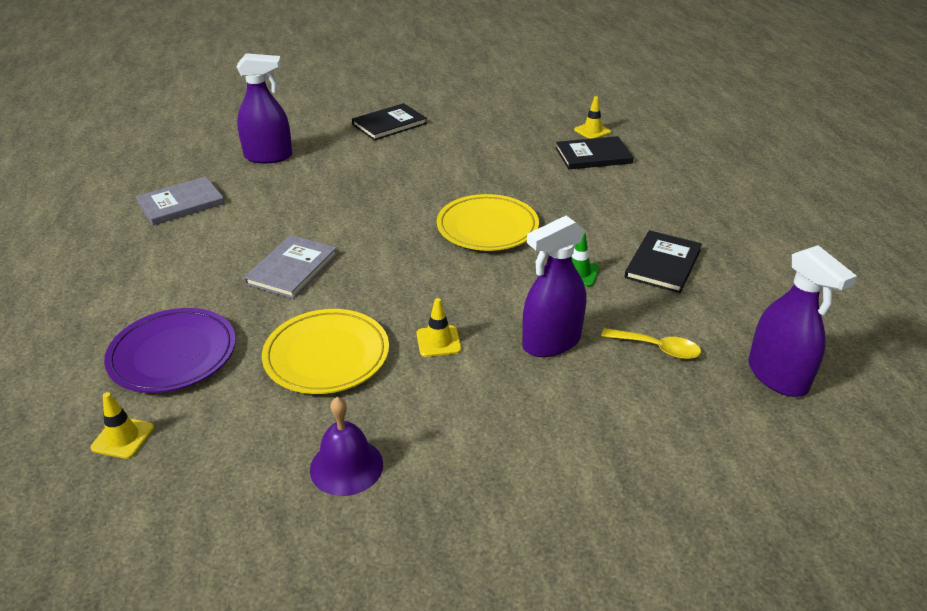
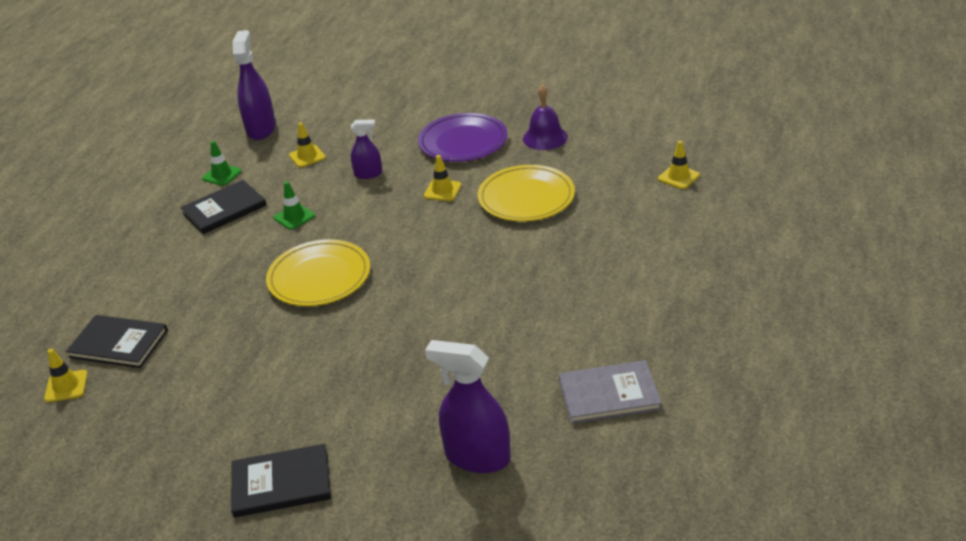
camera: 150 degrees left, 0 degrees up
purple plate [104,308,236,393] -> purple plate moved to [418,113,507,162]
grey book [244,235,337,299] -> none
purple spray bottle [522,216,586,357] -> purple spray bottle [351,119,382,179], size x0.57
yellow spoon [601,328,701,359] -> yellow traffic cone [289,122,326,167]
none -> green traffic cone [202,141,242,186]

